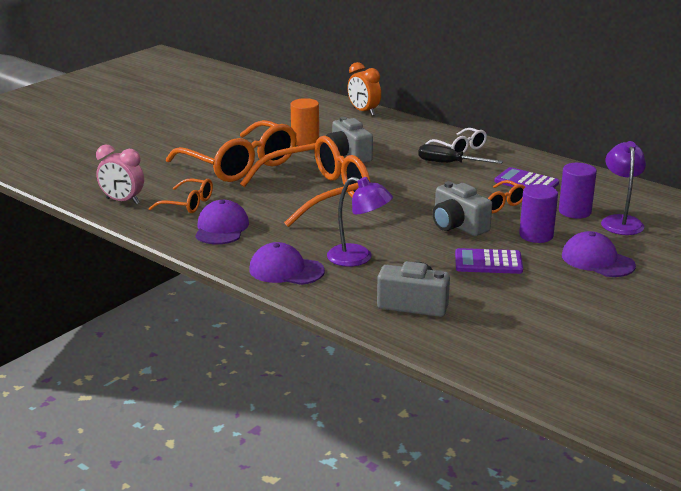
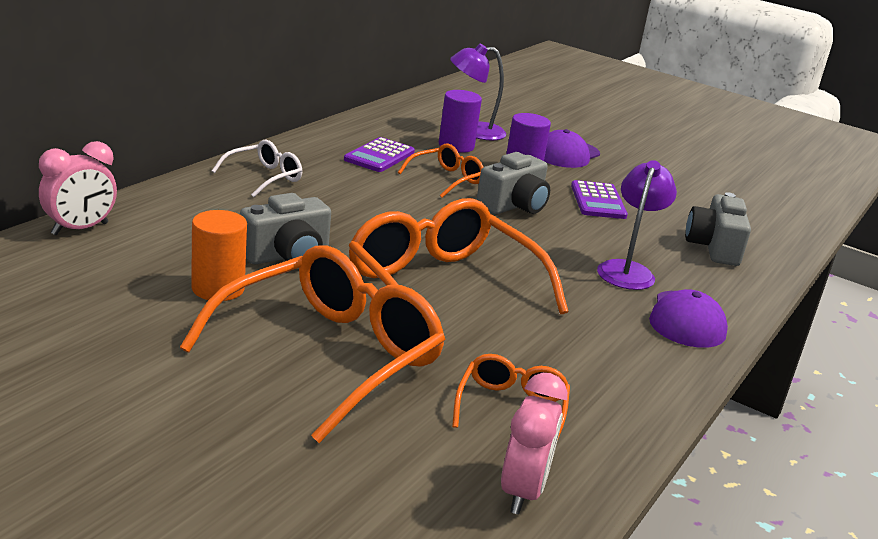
camera: 100 degrees left, 0 degrees up
purple cap [195,200,249,244] -> none
orange clock [347,62,381,116] -> pink clock [39,141,117,235]
black screwdriver [418,144,503,164] -> none

